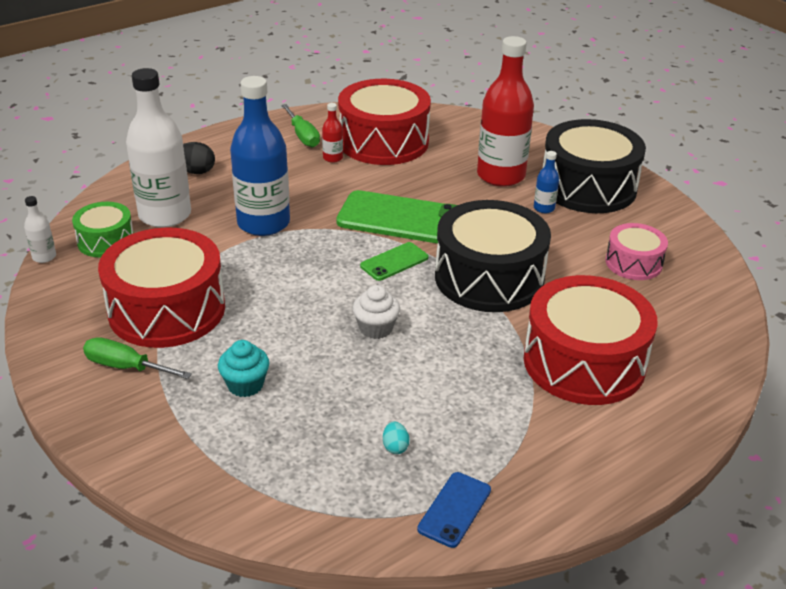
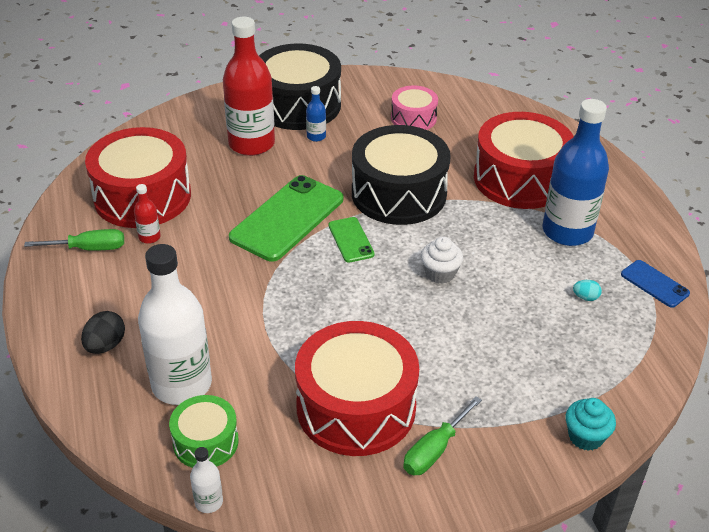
camera: 70 degrees left, 5 degrees up
turquoise cupcake [218,340,269,397] -> turquoise cupcake moved to [566,398,616,451]
blue bottle [230,76,290,236] -> blue bottle moved to [543,99,609,246]

